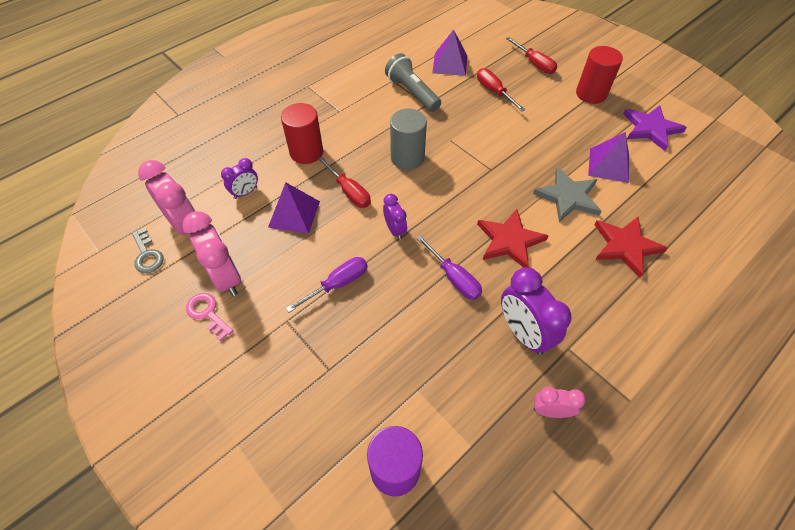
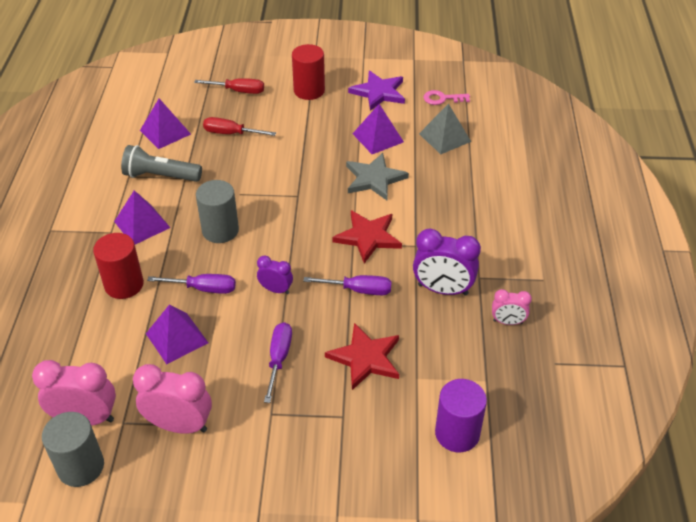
camera: 45 degrees left, 10 degrees down
grey key [132,228,163,273] -> grey cylinder [42,412,104,487]
pink key [186,293,233,341] -> pink key moved to [424,90,470,105]
purple clock [221,158,258,199] -> none
red screwdriver [318,157,371,208] -> purple screwdriver [147,274,236,294]
pink clock [534,387,586,418] -> pink clock turned 135 degrees counterclockwise [492,289,532,325]
red star [594,217,668,278] -> red star moved to [325,323,399,390]
none -> purple pyramid [114,190,170,244]
none -> grey pyramid [419,103,471,154]

